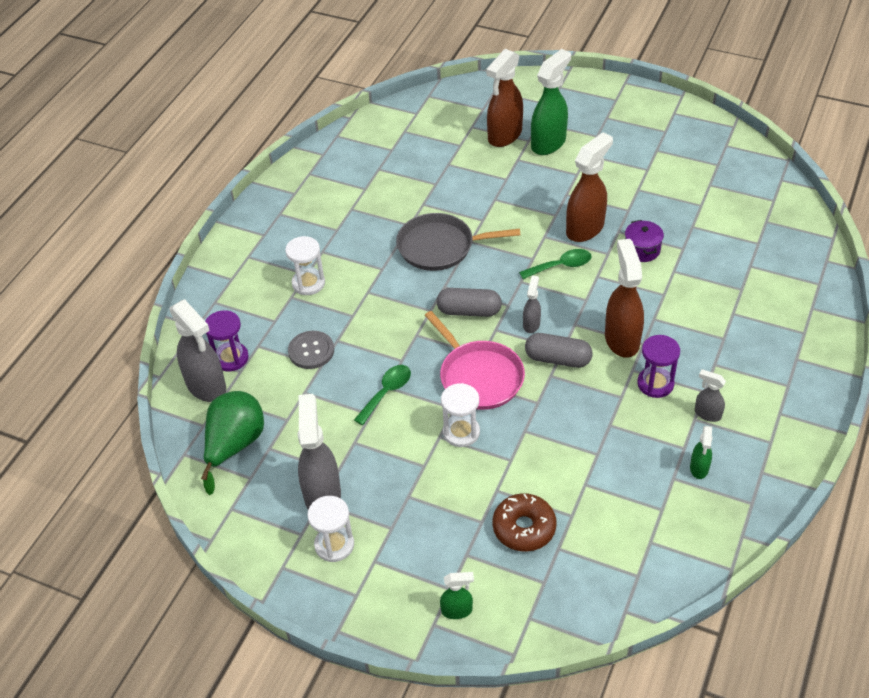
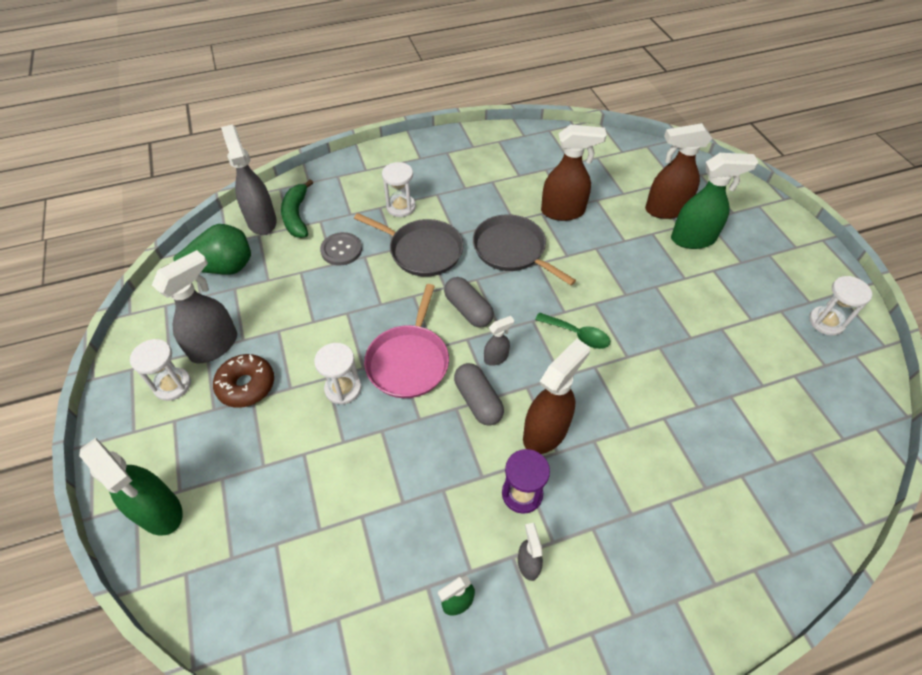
camera: 45 degrees right, 5 degrees up
grey spray bottle [169,299,226,402] -> grey spray bottle turned 150 degrees clockwise [221,124,277,235]
purple hourglass [205,310,249,371] -> green banana [281,179,313,238]
green spoon [354,365,411,425] -> none
green spray bottle [440,572,474,619] -> green spray bottle [79,438,183,536], size x1.99
brown donut [492,493,556,552] -> brown donut moved to [213,354,274,408]
brown spray bottle [566,132,613,242] -> brown spray bottle moved to [541,125,607,221]
purple pot [625,220,664,262] -> none
none -> grey pan [354,213,464,277]
none -> white hourglass [809,276,872,336]

